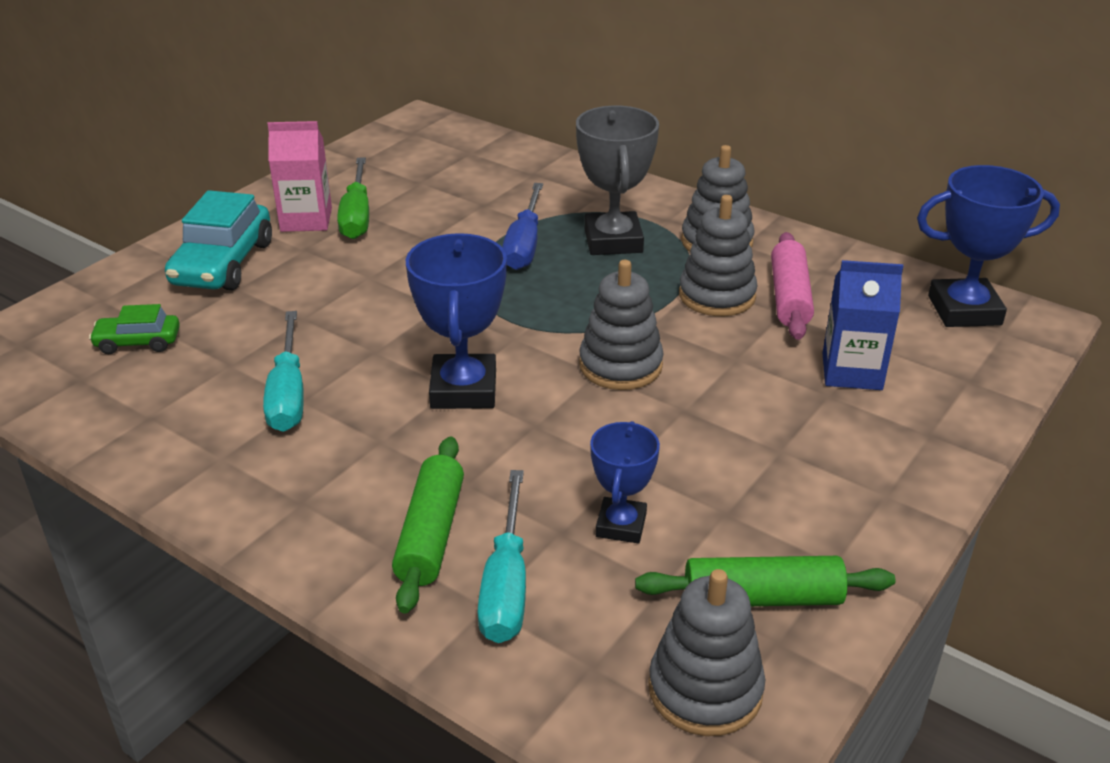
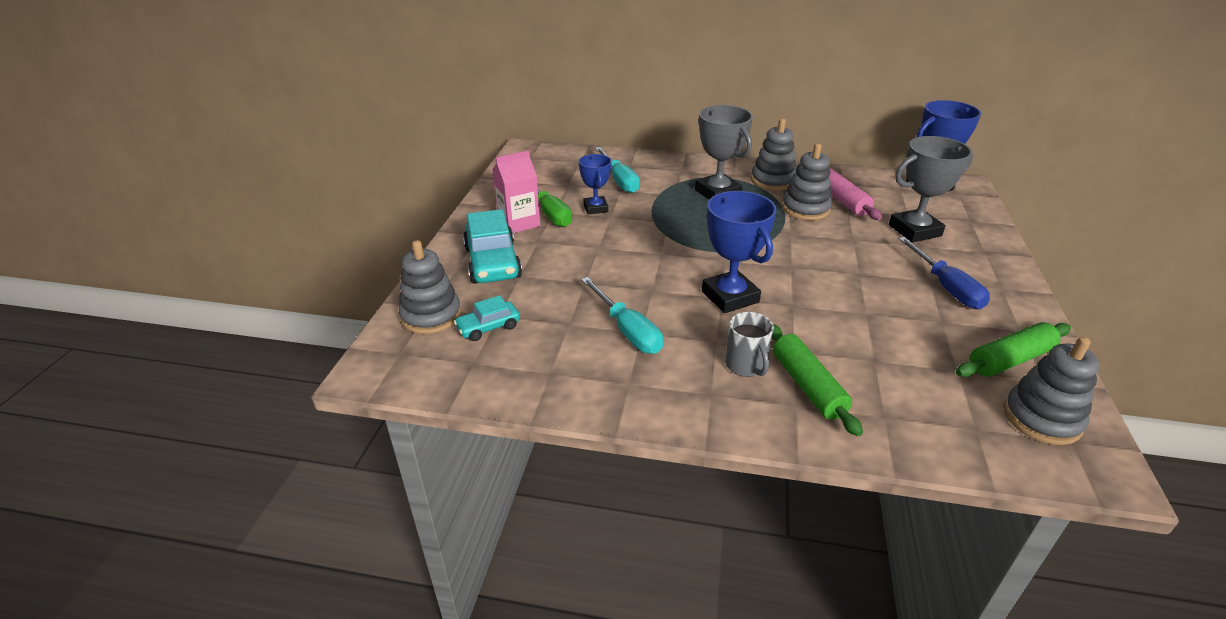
camera: 25 degrees left, 0 degrees up
green car [89,304,180,354] -> turquoise car [454,295,520,341]
turquoise screwdriver [477,470,526,643] -> turquoise screwdriver moved to [595,147,640,193]
blue screwdriver [502,183,543,270] -> blue screwdriver moved to [898,237,990,309]
grey stacking toy [579,260,664,390] -> grey stacking toy moved to [399,240,461,334]
blue trophy [590,421,660,543] -> blue trophy moved to [579,154,612,214]
blue carton [823,260,903,390] -> grey trophy [889,136,973,242]
none -> grey mug [725,312,774,377]

